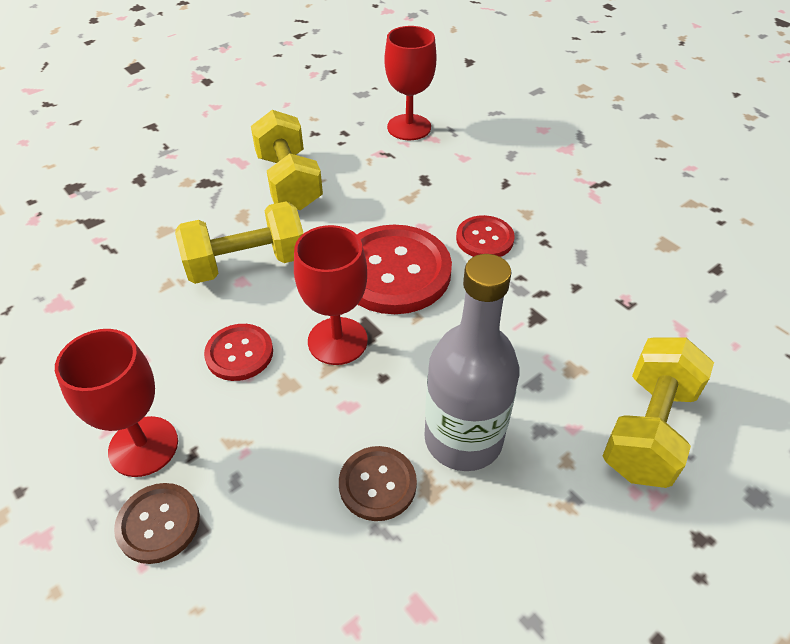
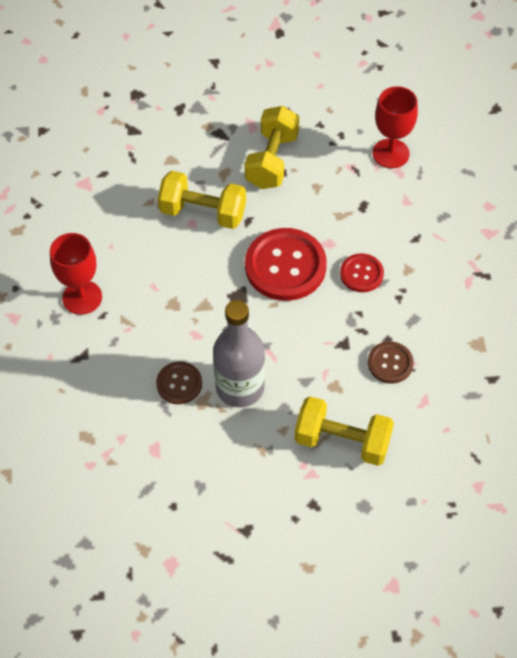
camera: 35 degrees right, 10 degrees up
brown button [114,483,200,564] -> brown button moved to [368,341,414,383]
red button [204,324,273,381] -> none
red goblet [294,225,368,365] -> none
yellow dumbbell [602,337,714,488] -> yellow dumbbell turned 45 degrees clockwise [295,396,394,466]

